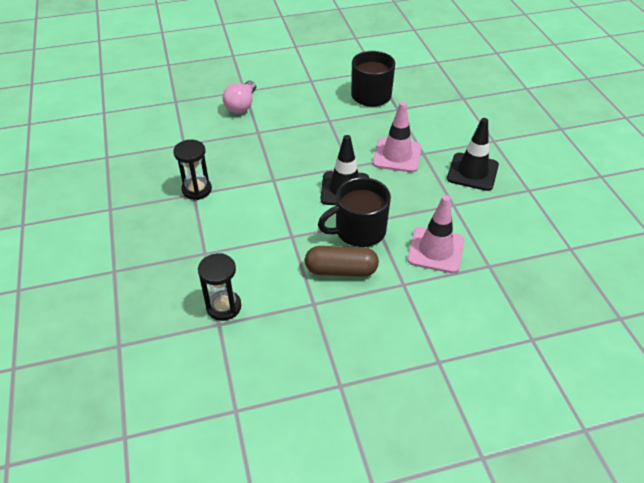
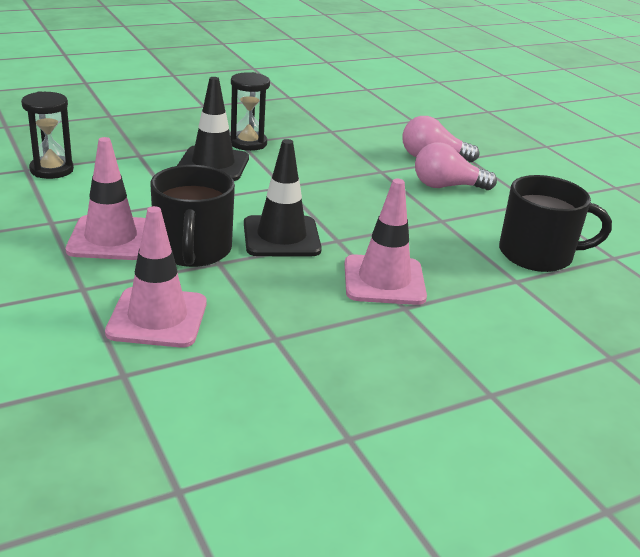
camera: 75 degrees right, 15 degrees down
brown capsule [305,246,379,277] -> pink traffic cone [66,137,146,260]
black mug [318,177,391,247] -> black mug turned 150 degrees counterclockwise [151,165,235,267]
black traffic cone [447,118,499,191] -> black traffic cone moved to [177,77,249,181]
none -> pink light bulb [415,142,497,190]

